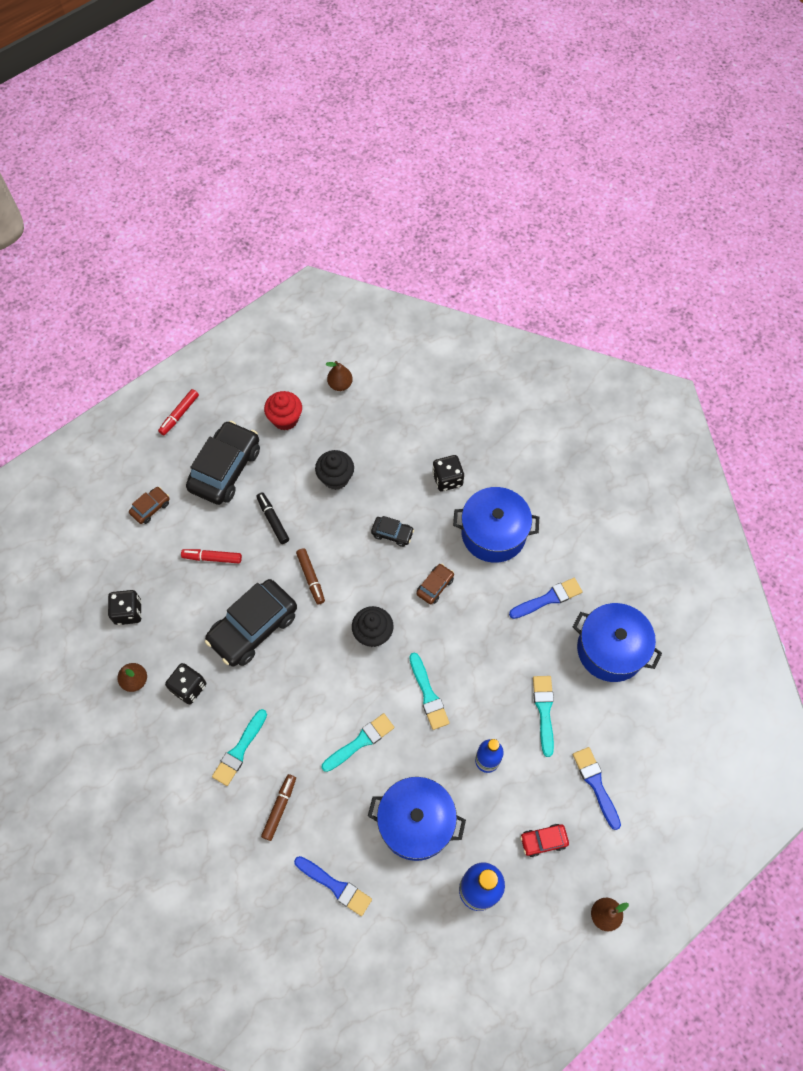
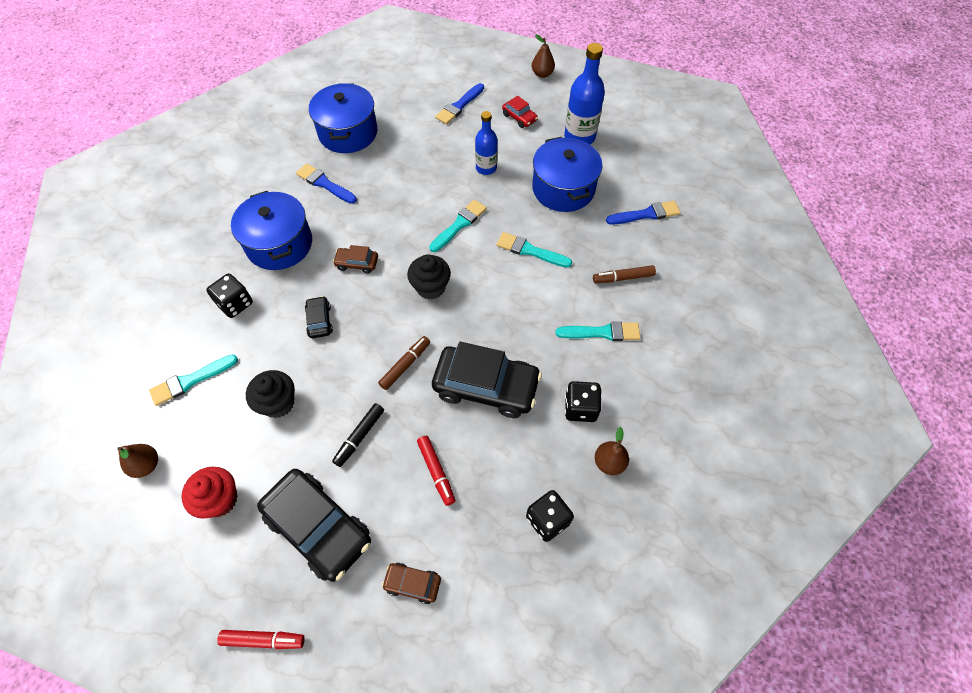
camera: 120 degrees left, 5 degrees down
black car [186,421,260,505] -> black car turned 135 degrees counterclockwise [257,469,371,582]
blue brush [294,856,372,916] -> blue brush turned 75 degrees clockwise [606,201,681,225]
turquoise brush [533,676,554,757] -> turquoise brush moved to [149,354,238,406]

